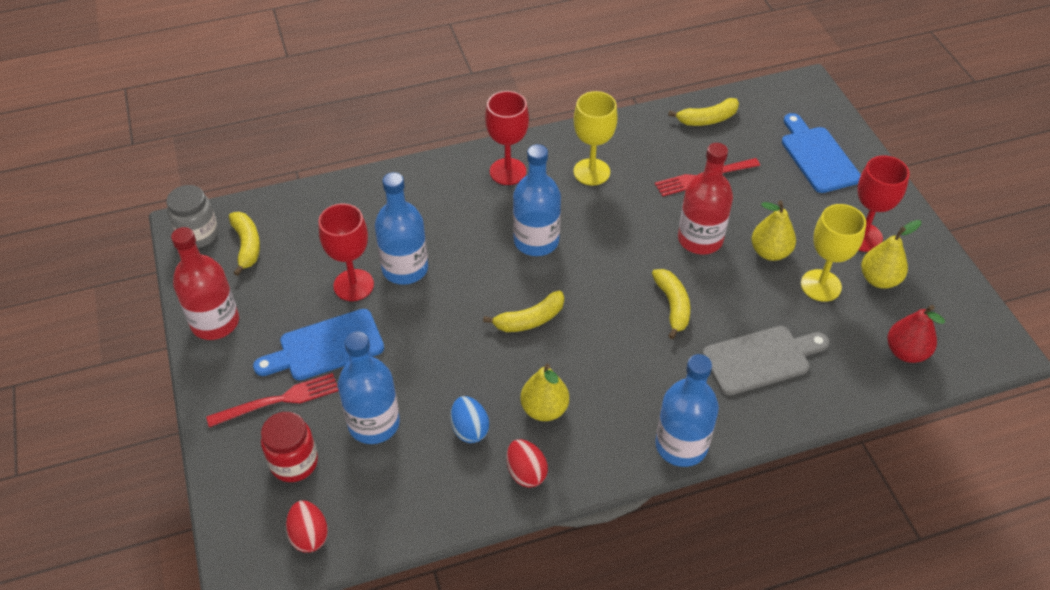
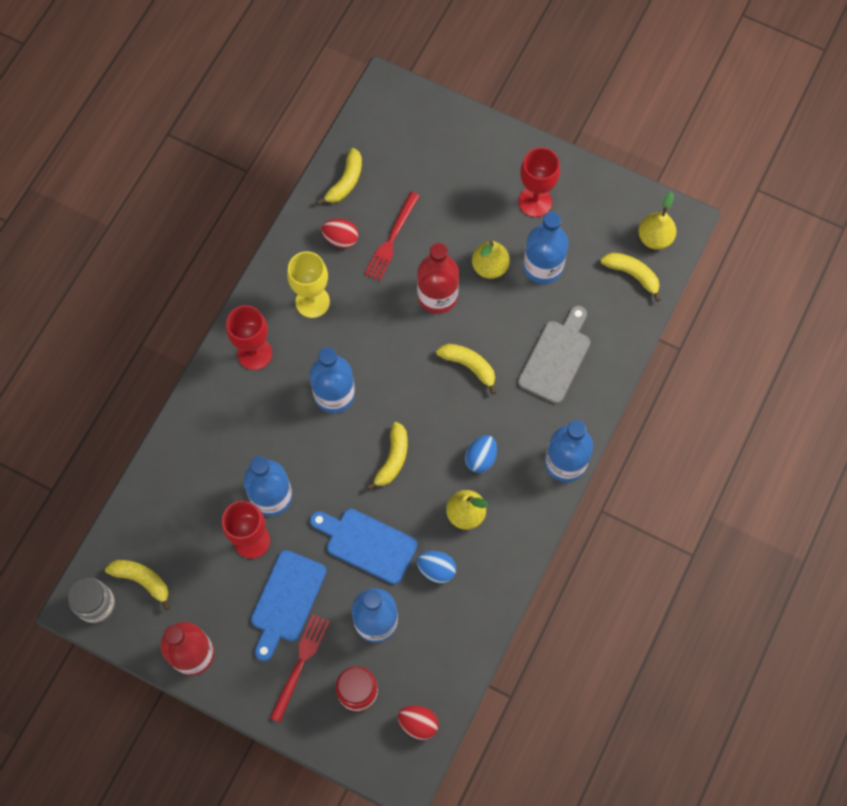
camera: 45 degrees left, 20 degrees up
red egg [506,439,548,488] -> red egg moved to [321,219,359,248]
blue cutting board [782,113,861,193] -> blue cutting board moved to [310,509,418,584]
yellow goblet [801,204,866,302] -> blue bottle [523,212,568,284]
yellow pear [861,220,921,288] -> yellow pear moved to [638,192,676,250]
red pear [887,305,945,363] -> yellow banana [601,252,661,302]
none -> blue egg [465,435,497,473]

